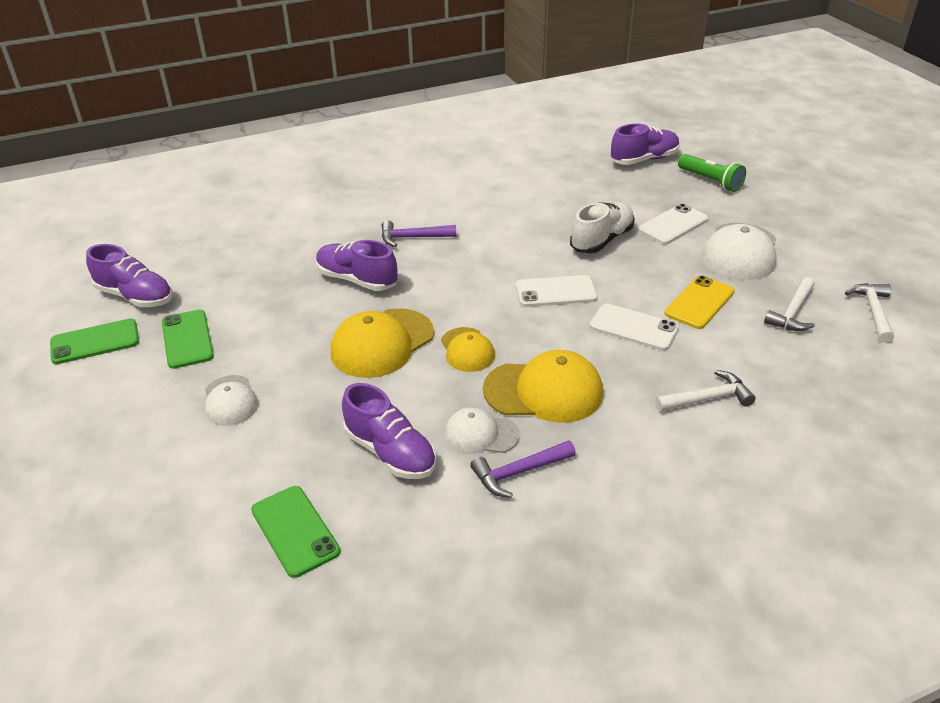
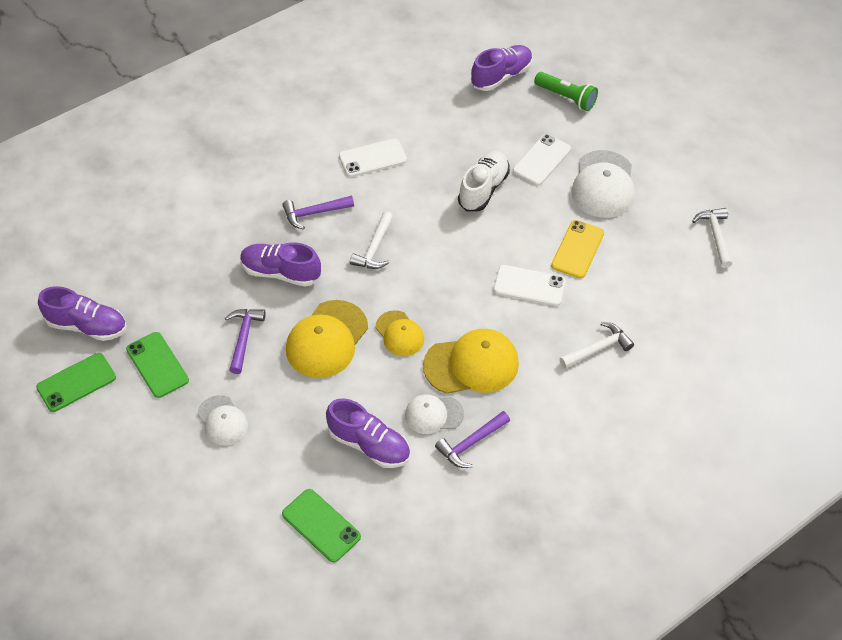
camera: 15 degrees left, 15 degrees up
white phone [516,275,598,307] -> white phone moved to [339,138,407,177]
white hammer [764,277,815,331] -> white hammer moved to [350,211,393,269]
none -> purple hammer [225,309,266,374]

